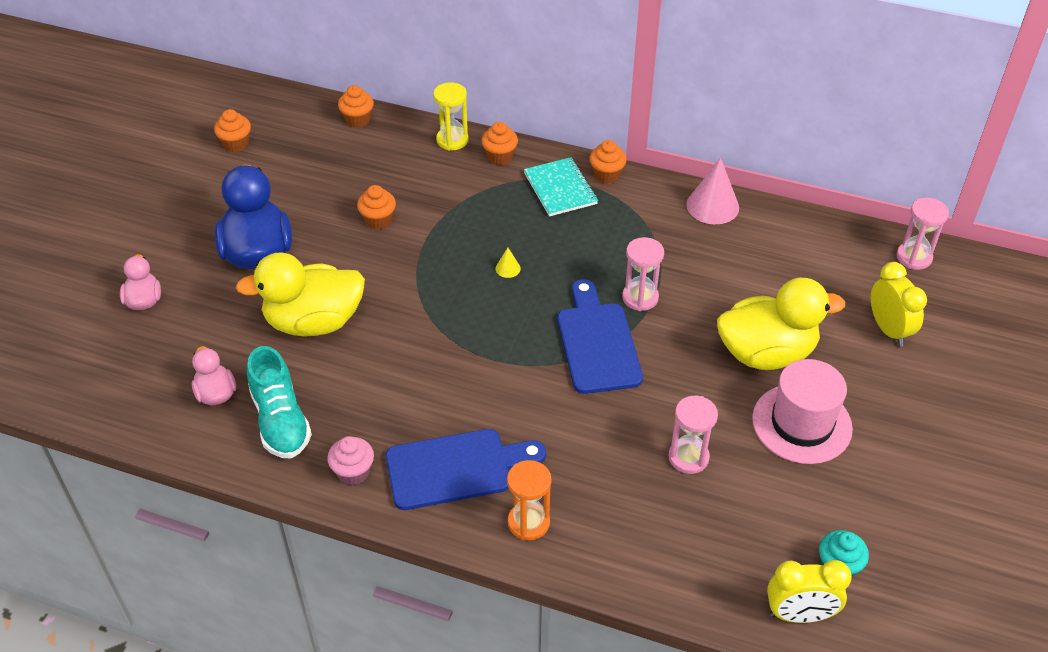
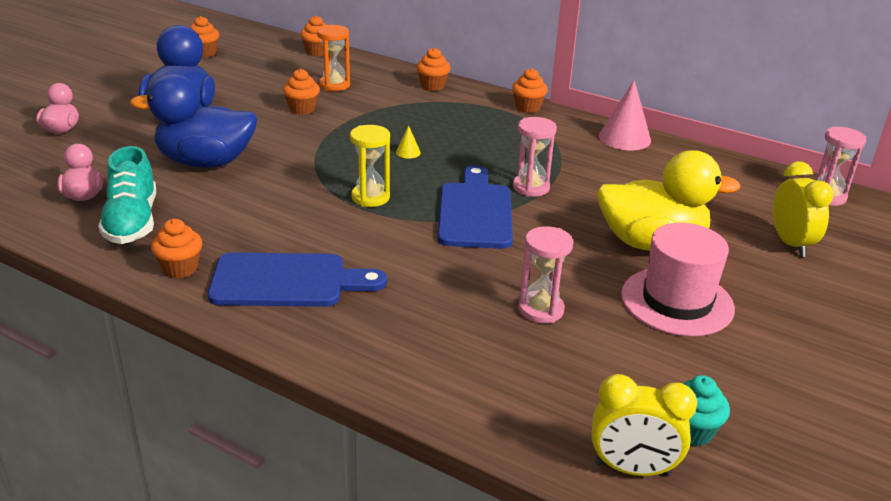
camera: 10 degrees right, 15 degrees down
yellow duck [235,253,365,337] -> blue duck [130,73,257,168]
pink cupcake [327,436,374,485] -> orange cupcake [151,219,202,278]
yellow hourglass [433,82,469,151] -> yellow hourglass moved to [350,125,390,207]
orange hourglass [507,460,552,540] -> orange hourglass moved to [317,25,350,91]
turquoise notebook [524,157,598,217] -> none

